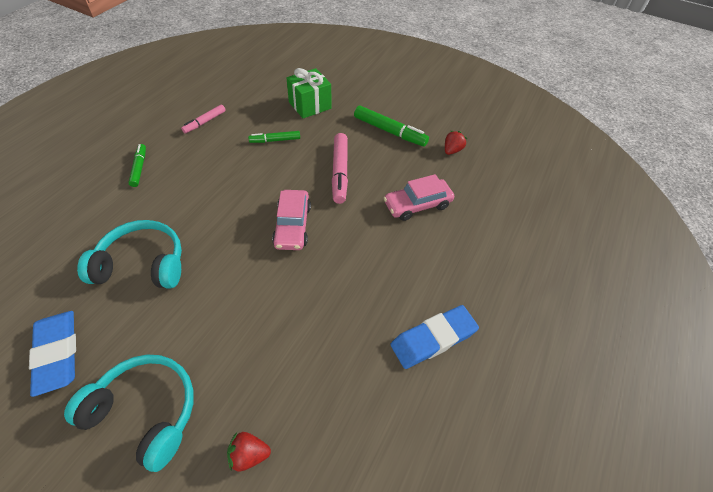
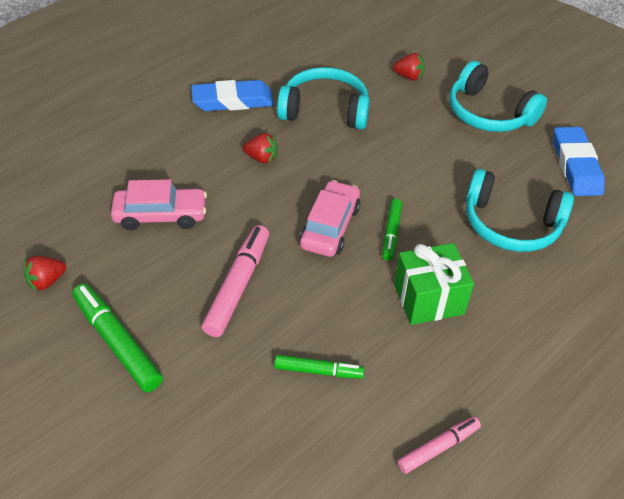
camera: 160 degrees left, 5 degrees down
green marker [128,144,146,187] -> green marker moved to [382,199,402,261]
green gift [287,68,331,118] -> green gift moved to [394,243,474,325]
none -> red strawberry [243,133,278,163]
none -> turquoise headphones [277,67,370,130]

